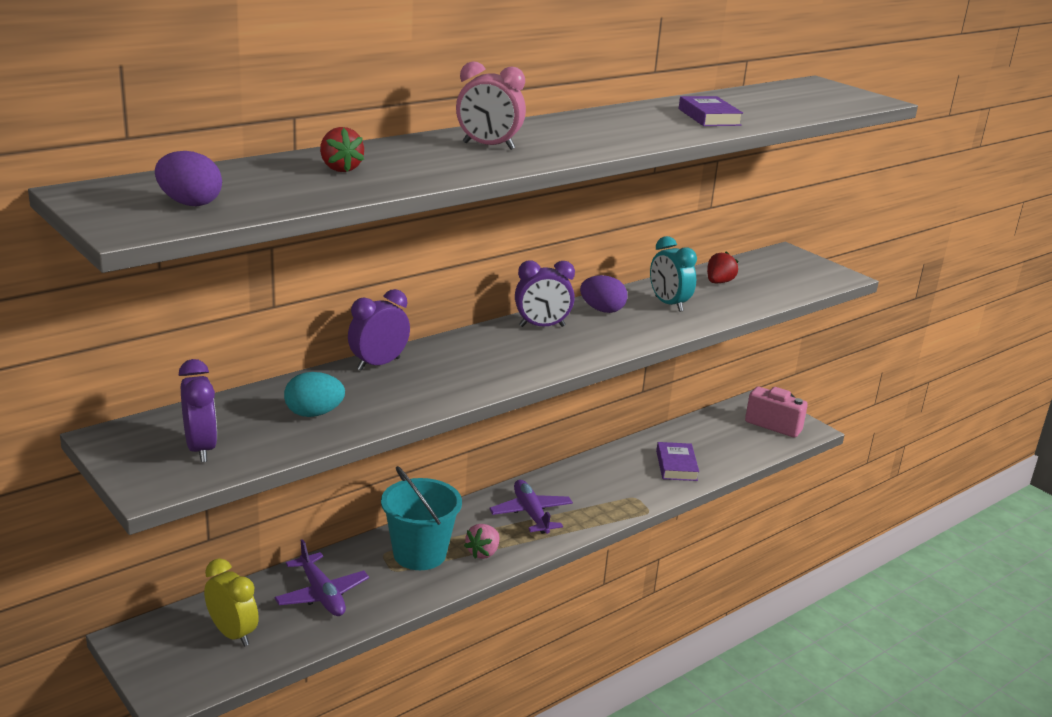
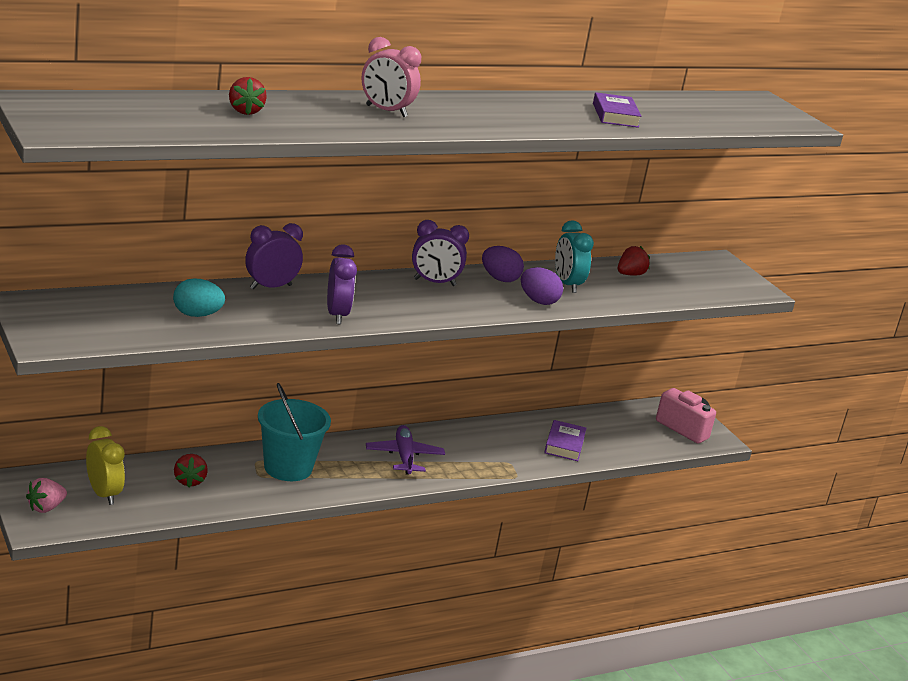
camera: 10 degrees right, 0 degrees up
purple egg [155,151,222,206] -> purple egg moved to [521,267,563,305]
purple clock [179,359,217,462] -> purple clock moved to [327,244,357,324]
purple plane [274,539,369,616] -> red strawberry [174,454,208,487]
pink strawberry [464,524,499,559] -> pink strawberry moved to [26,478,67,513]

